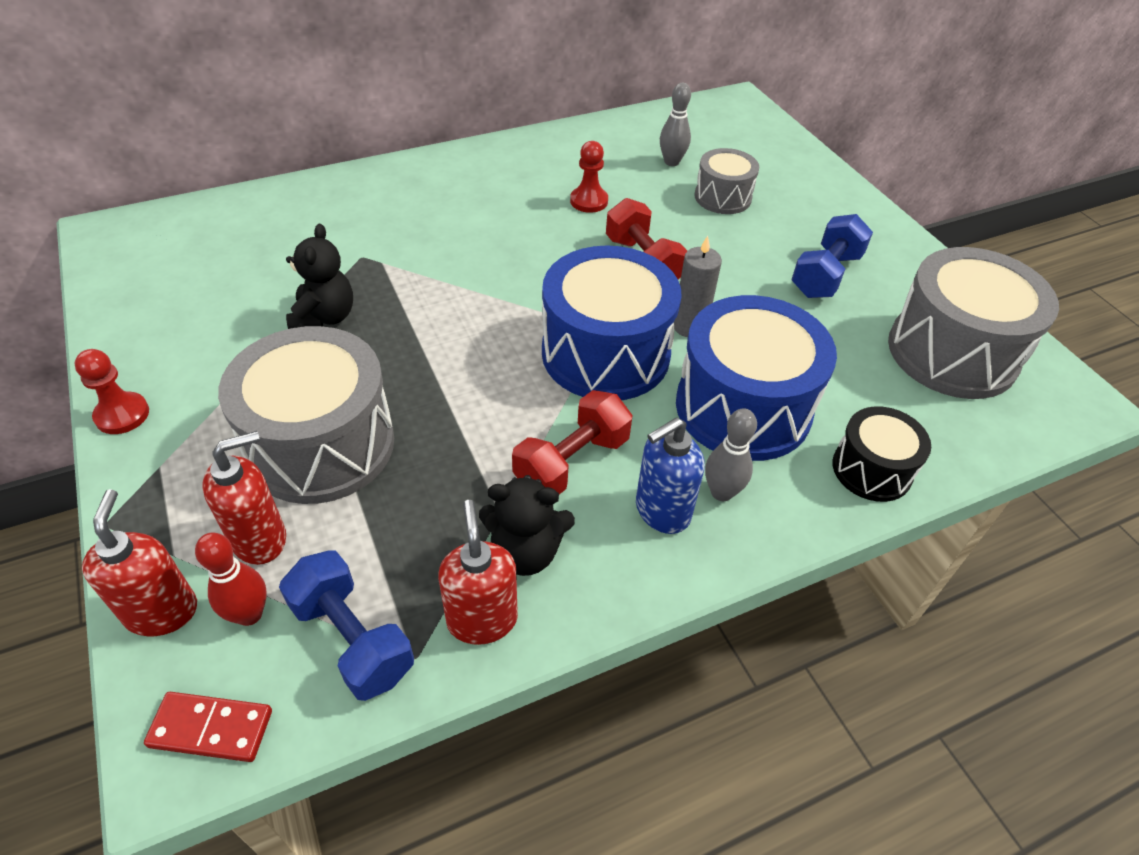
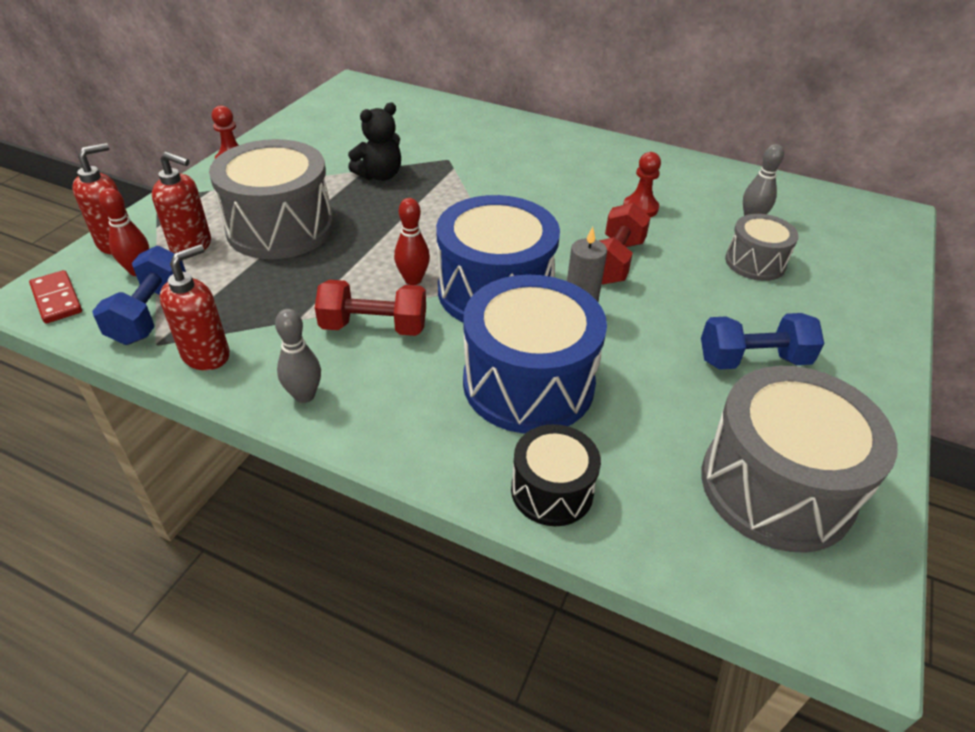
camera: 50 degrees right, 5 degrees down
black teddy bear [479,475,575,576] -> none
blue soap dispenser [636,417,705,534] -> none
grey bowling pin [705,408,757,501] -> grey bowling pin moved to [275,309,321,403]
none -> red bowling pin [394,198,430,285]

